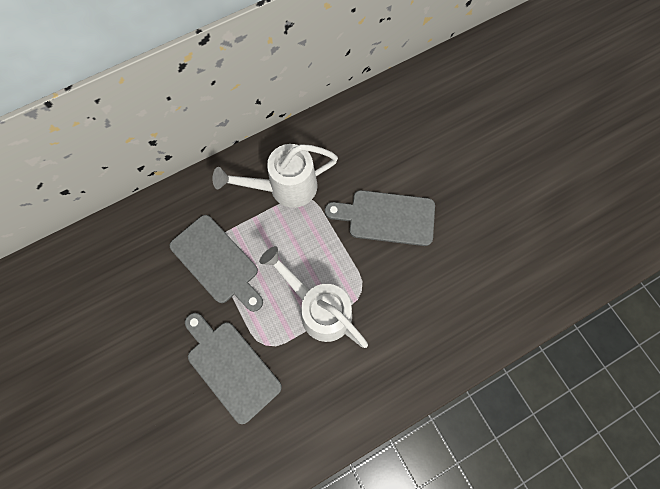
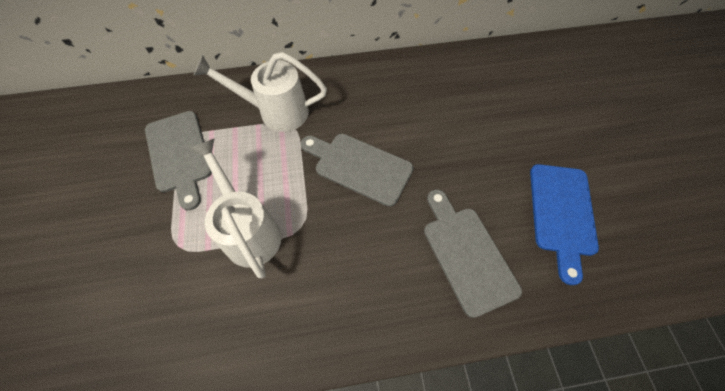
camera: 20 degrees right, 10 degrees down
grey cutting board [185,313,282,424] -> grey cutting board moved to [424,189,522,318]
none -> blue cutting board [530,164,599,285]

